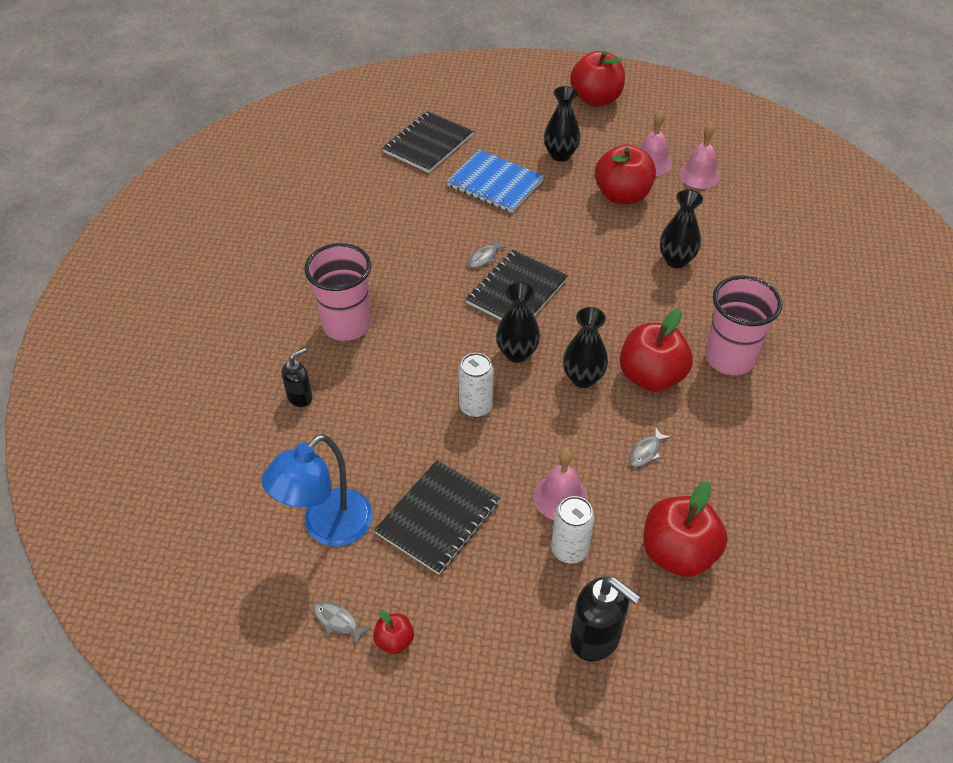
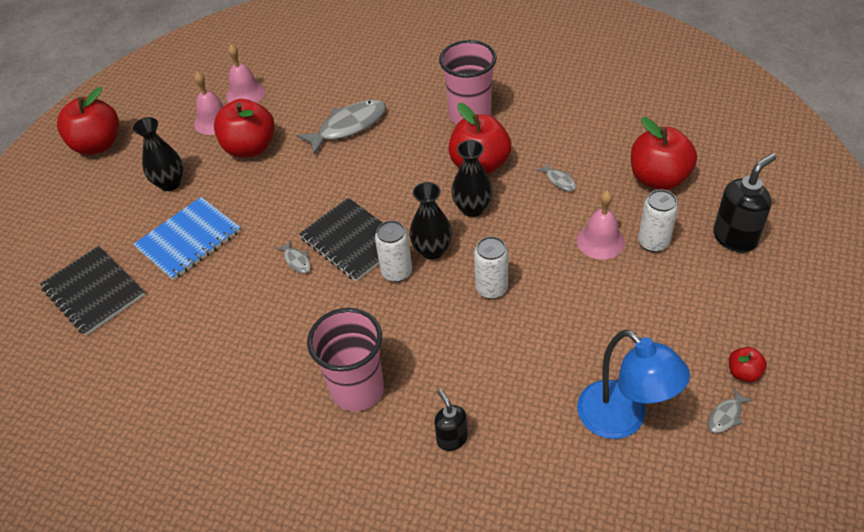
camera: 75 degrees left, 0 degrees up
black notebook [374,460,500,575] -> none
black vase [660,190,703,268] -> grey fish [297,100,386,155]
none -> white can [375,220,412,282]

